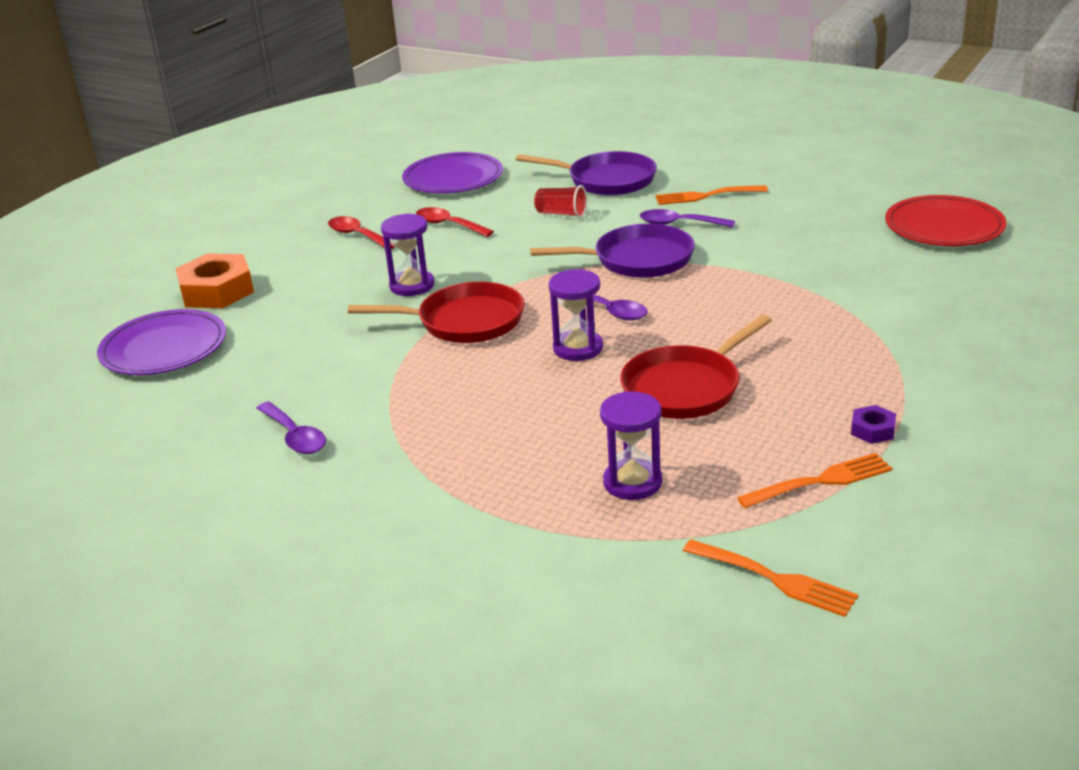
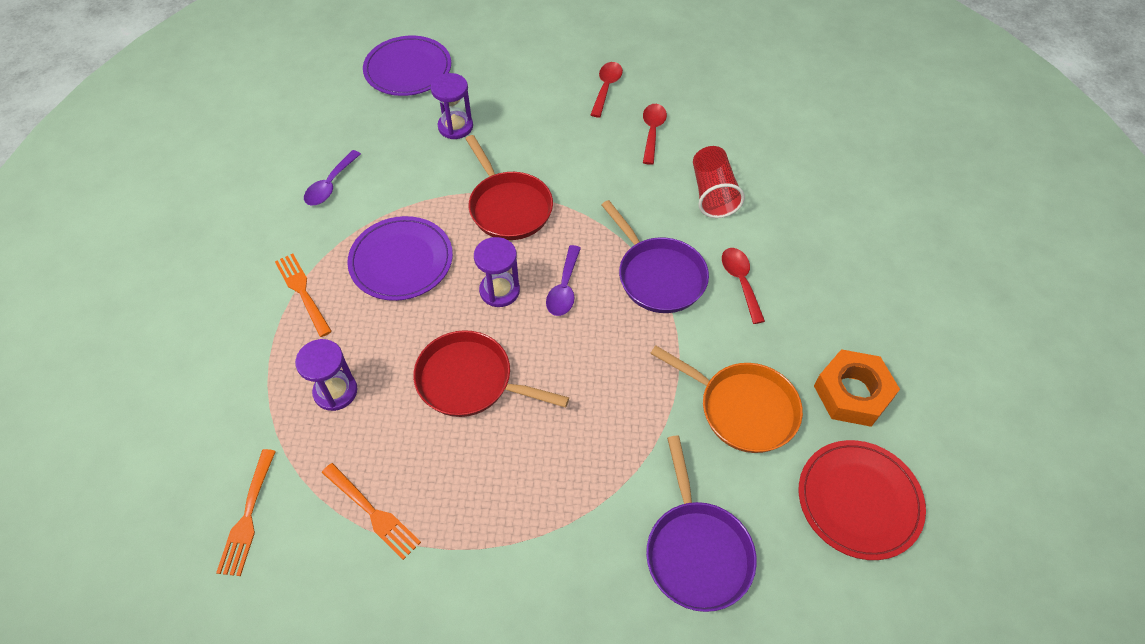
camera: 60 degrees right, 25 degrees up
orange nut [175,253,254,308] -> orange nut moved to [814,349,900,427]
purple hourglass [381,213,435,296] -> purple hourglass moved to [431,73,473,139]
purple plate [402,152,503,194] -> purple plate moved to [347,216,453,301]
purple pan [516,151,657,196] -> purple pan moved to [646,436,757,612]
red cup [534,185,587,218] -> red cup [693,146,745,218], size x1.53
purple spoon [640,209,735,227] -> red spoon [722,248,765,324]
orange fork [656,185,768,205] -> orange fork moved to [275,253,332,337]
purple nut [851,405,896,444] -> none
none -> orange pan [650,345,803,453]

